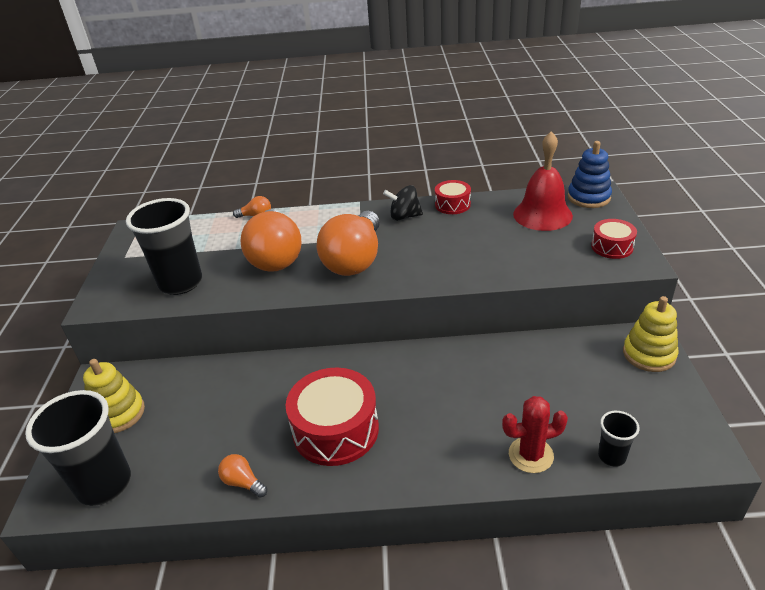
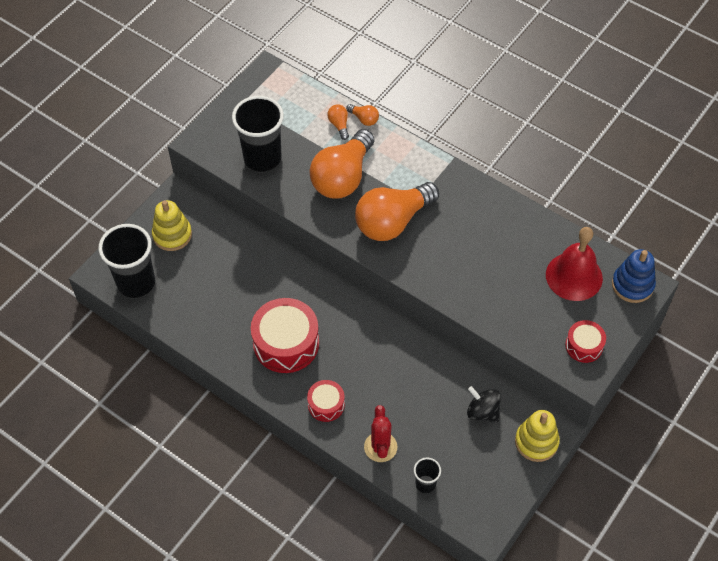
camera: 35 degrees right, 20 degrees up
orange light bulb [218,454,267,498] -> orange light bulb moved to [327,104,349,140]
black spinning top [383,185,423,221] -> black spinning top moved to [467,386,501,422]
red drum [435,180,471,214] -> red drum moved to [307,380,345,422]
red cactus [502,396,568,473] -> red cactus turned 60 degrees clockwise [364,405,397,462]

